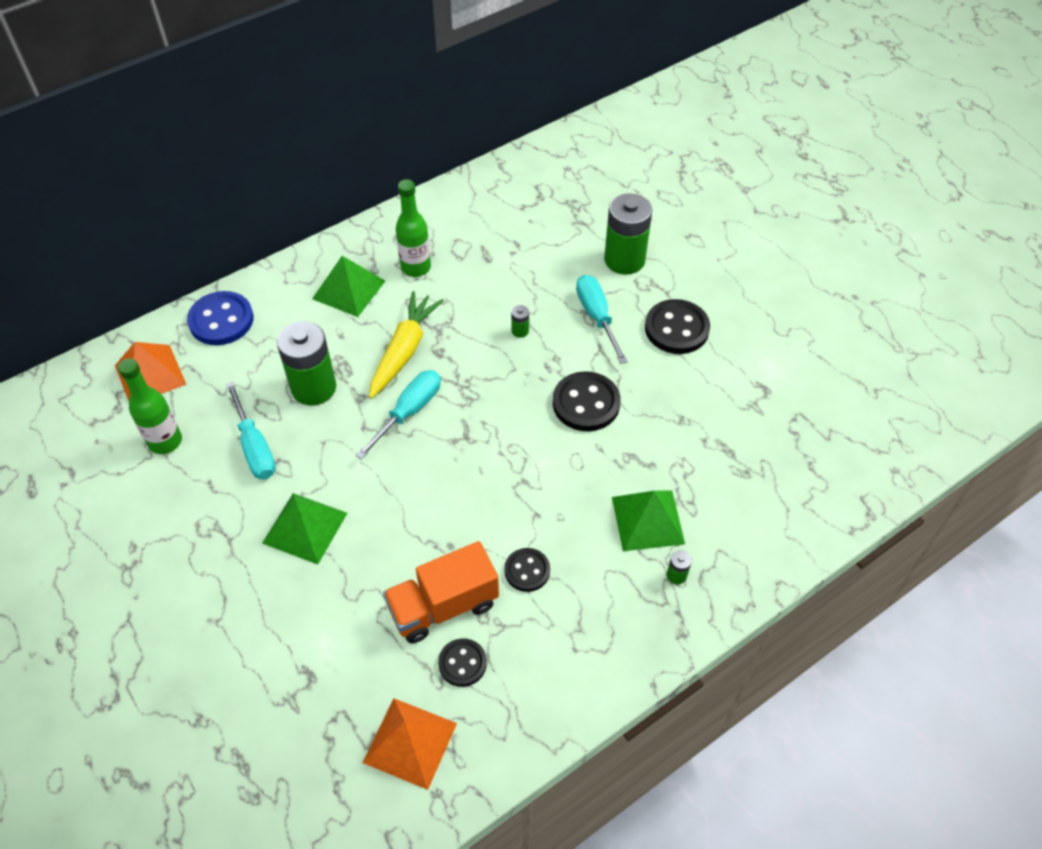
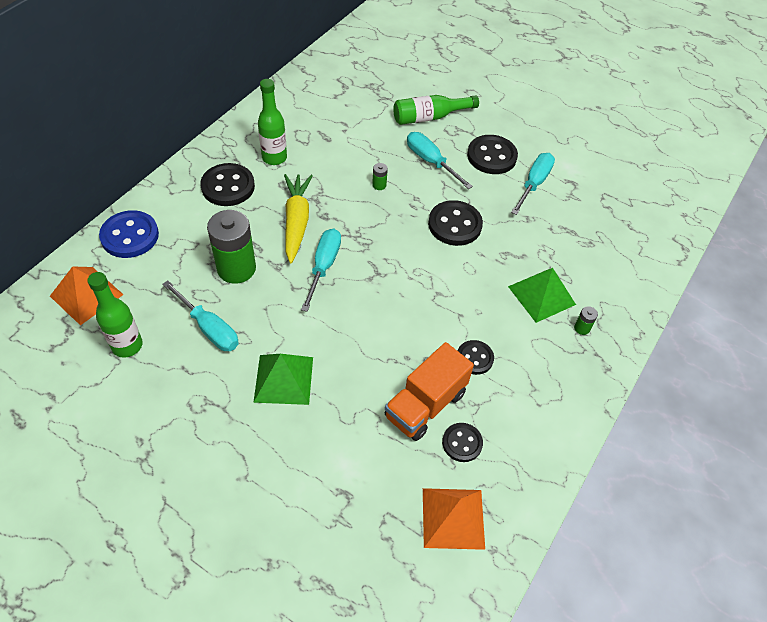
camera: 25 degrees left, 0 degrees up
green pyramid [312,256,385,317] -> black button [200,163,255,206]
green battery [604,193,652,275] -> green bottle [393,95,479,125]
none -> turquoise screwdriver [511,153,555,215]

